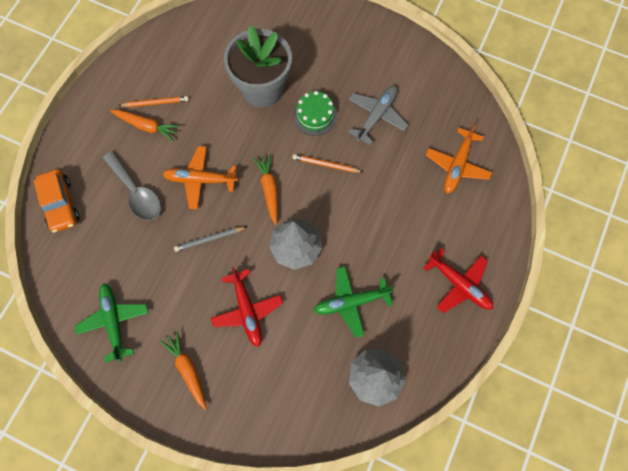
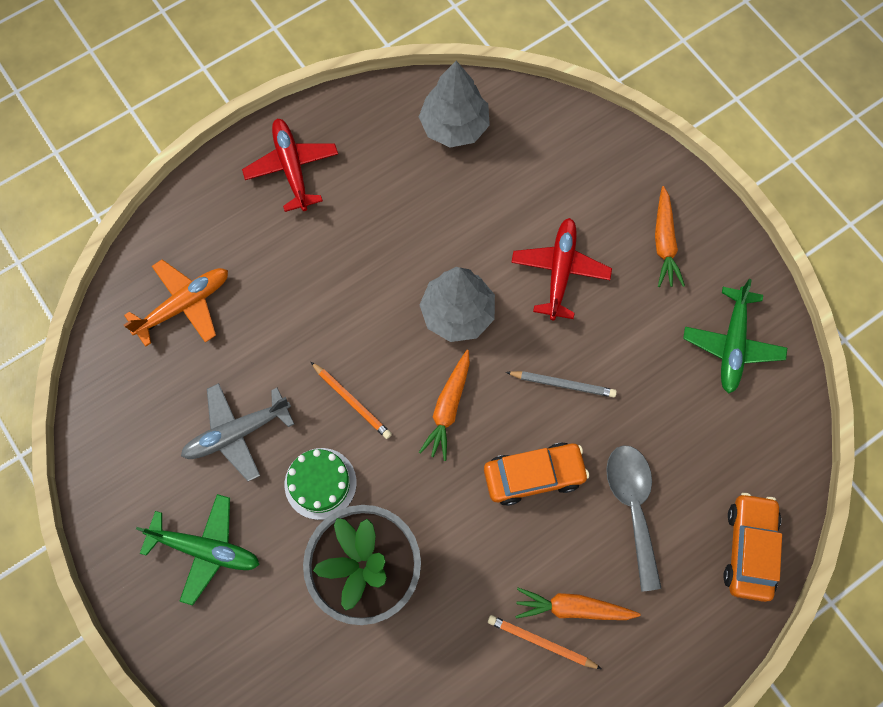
camera: 150 degrees left, 0 degrees up
orange carrot [110,110,180,141] -> orange carrot turned 45 degrees counterclockwise [515,588,640,620]
orange plane [162,146,238,209] -> orange car [484,442,589,506]
green plane [313,266,394,338] -> green plane moved to [136,494,260,605]

